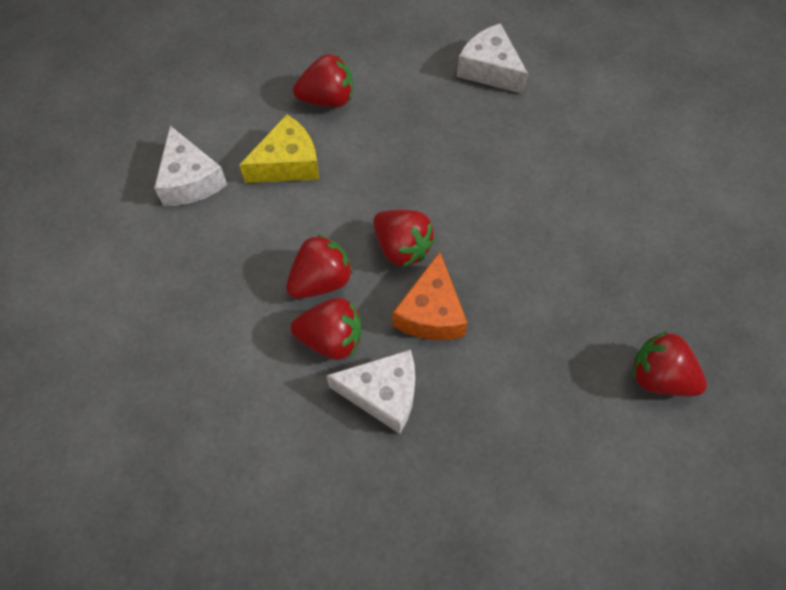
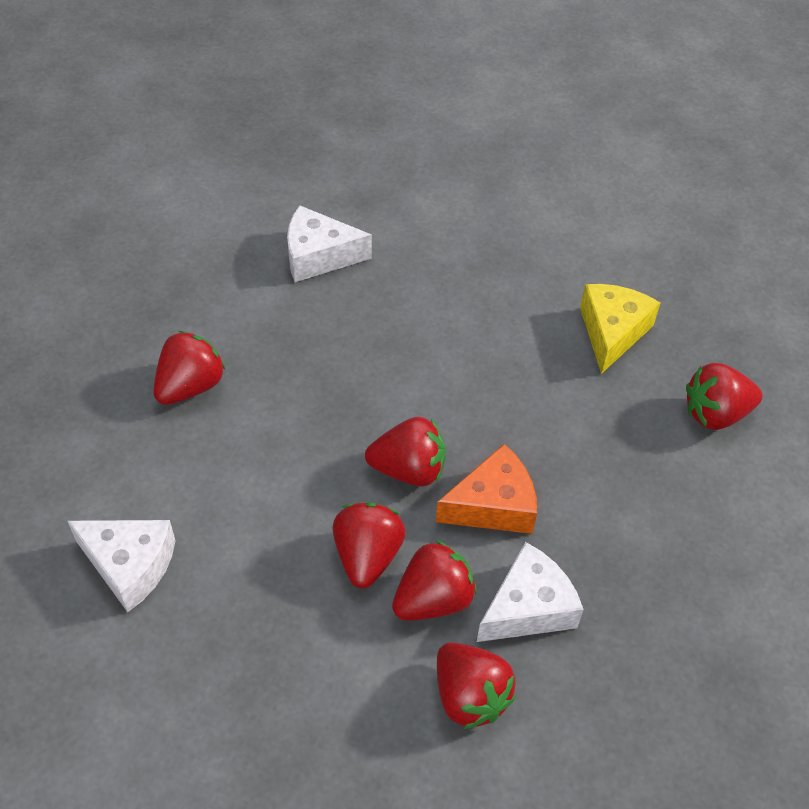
camera: 45 degrees left, 10 degrees down
yellow cheese [239,114,319,183] -> yellow cheese moved to [580,284,660,374]
orange cheese [393,252,468,340] -> orange cheese turned 75 degrees counterclockwise [436,444,537,534]
none -> red strawberry [437,642,516,729]

